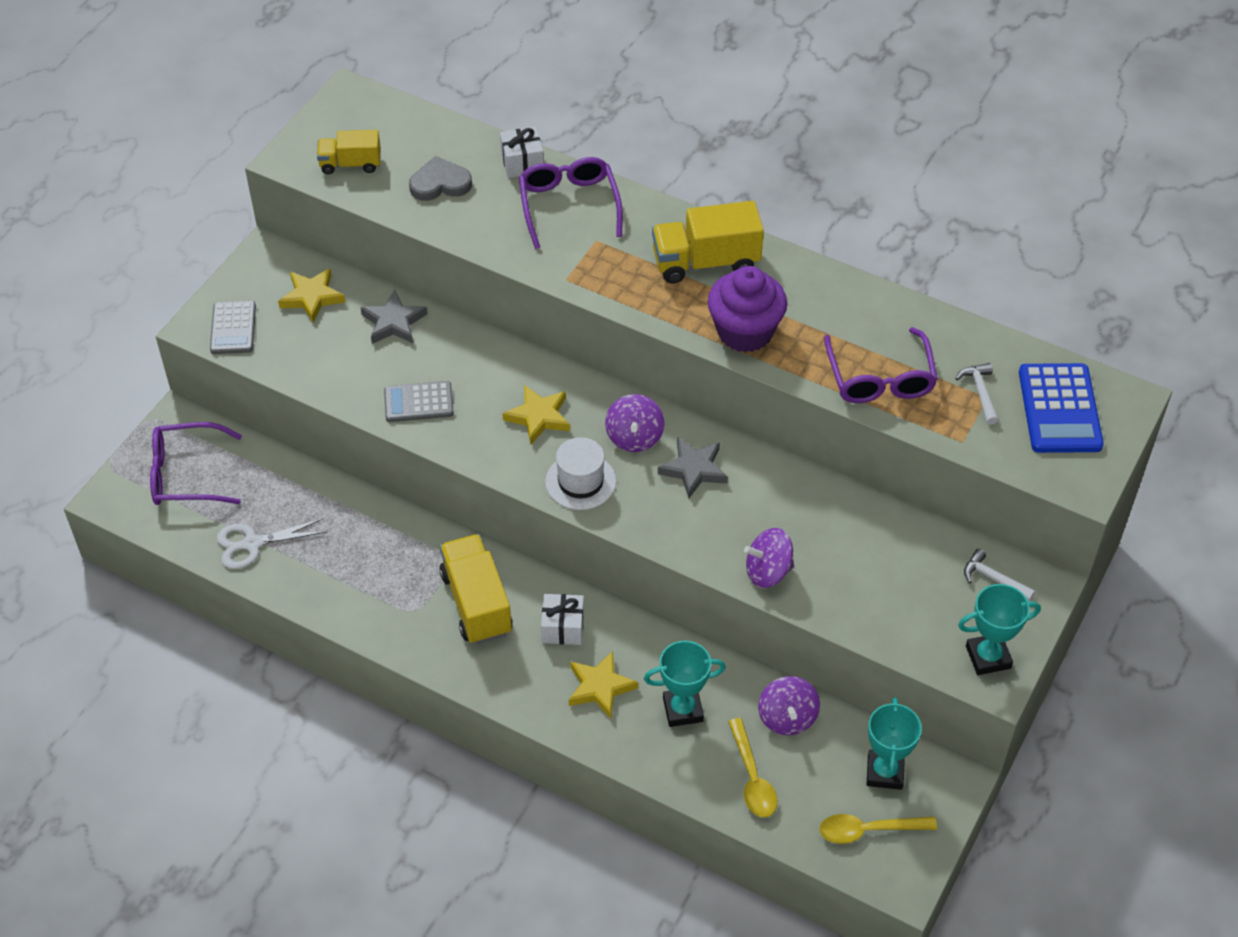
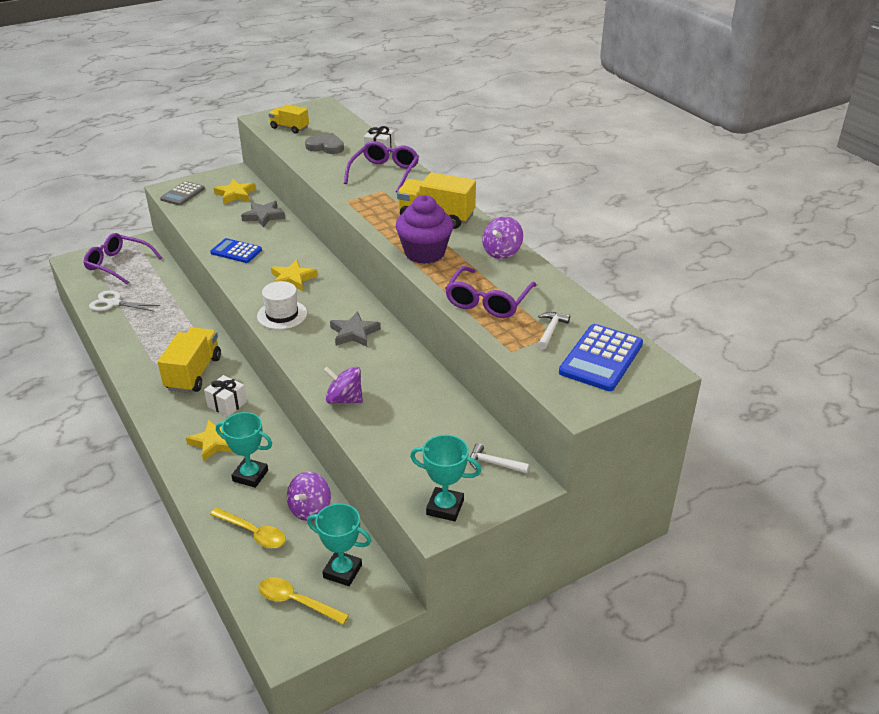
camera: 30 degrees right, 15 degrees down
grey calculator [384,381,454,422] -> blue calculator [210,238,262,263]
purple spinning top [605,394,664,452] -> purple spinning top moved to [482,216,523,259]
yellow spoon [728,718,778,817] -> yellow spoon turned 75 degrees counterclockwise [210,507,286,548]
turquoise trophy [867,697,922,790] -> turquoise trophy turned 75 degrees clockwise [307,503,371,586]
white hammer [964,549,1035,601] -> white hammer turned 45 degrees counterclockwise [469,443,530,474]

